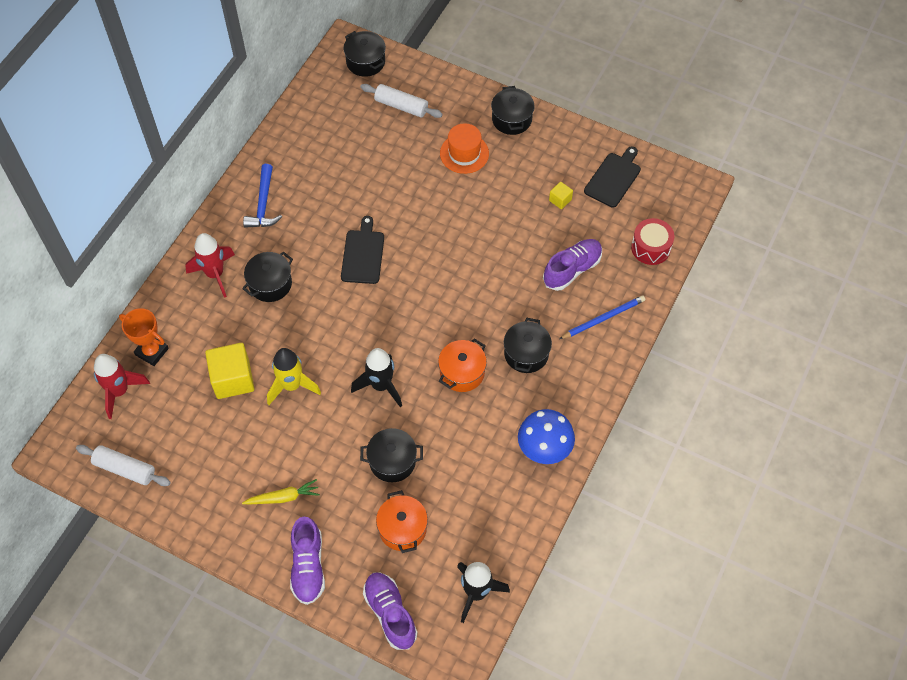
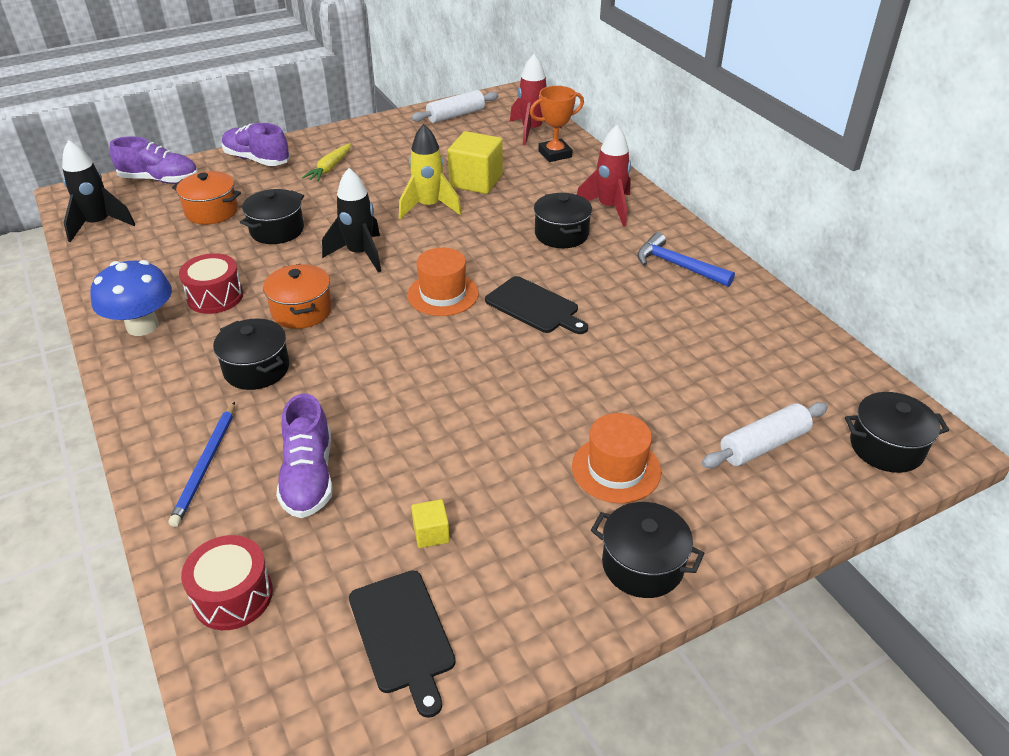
camera: 125 degrees right, 20 degrees down
none -> red drum [179,253,243,314]
none -> orange hat [407,248,479,316]

